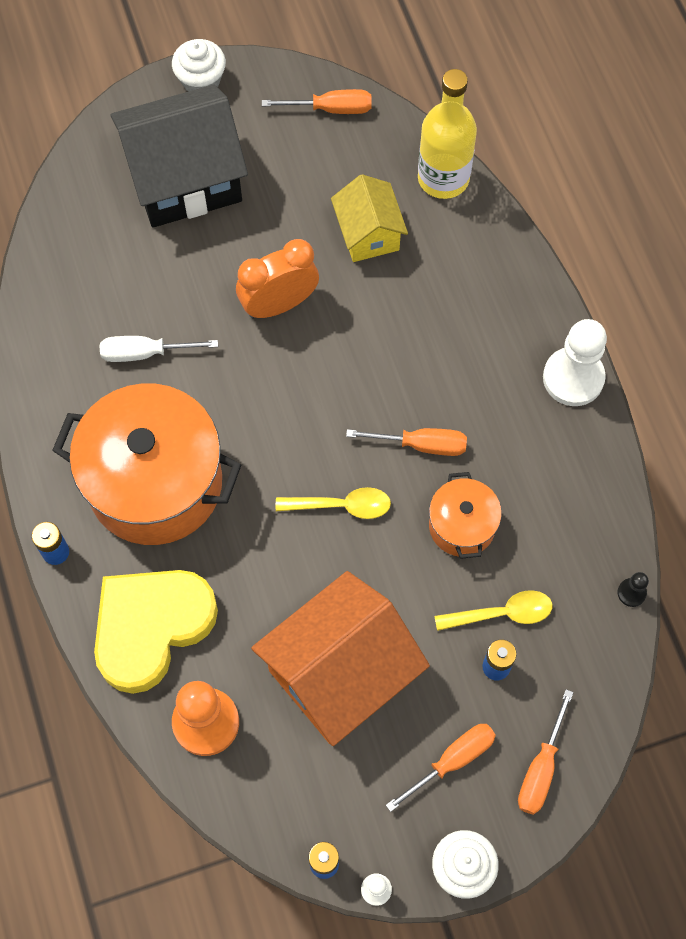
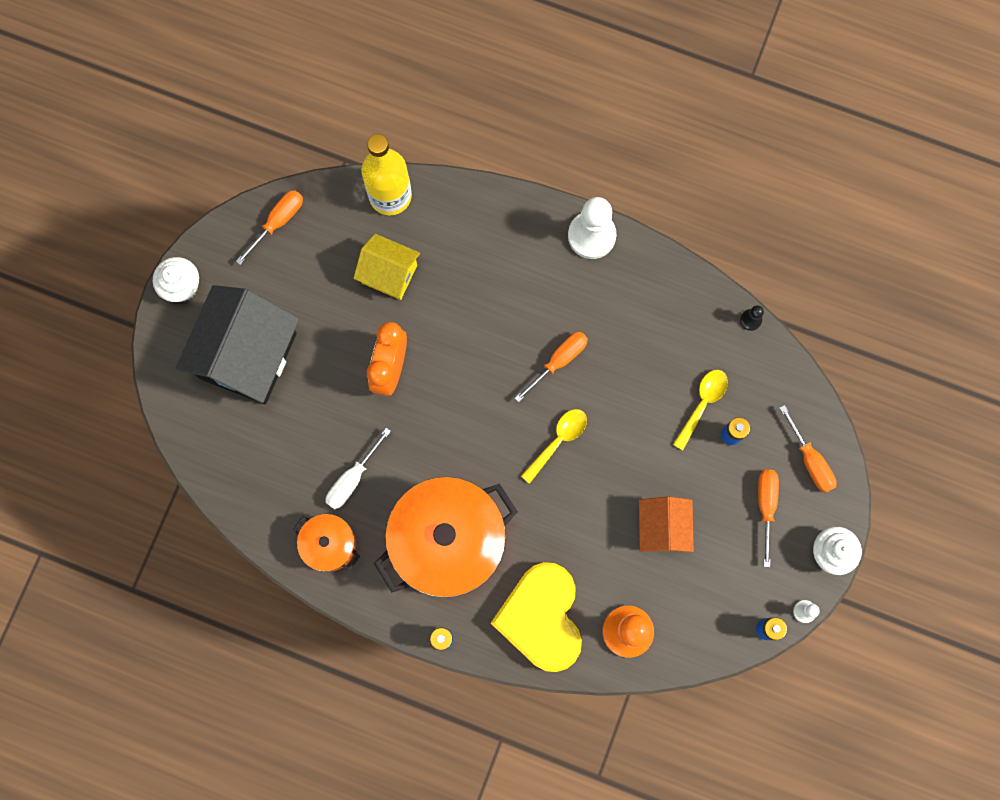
camera: 50 degrees left, 10 degrees up
orange house [251,571,430,746] -> orange house [639,497,694,552], size x0.56
orange pot [429,472,502,559] -> orange pot moved to [293,514,360,572]

